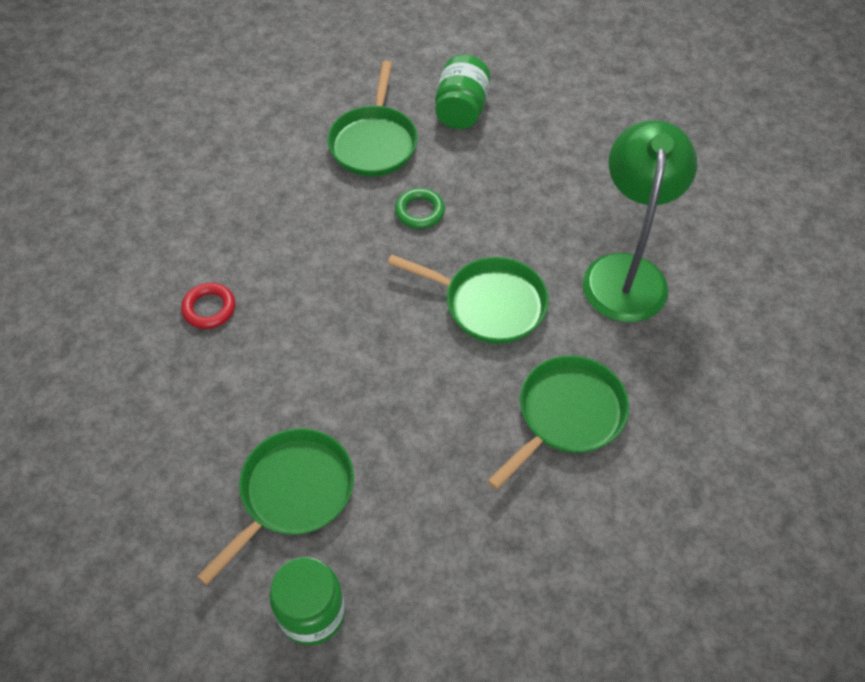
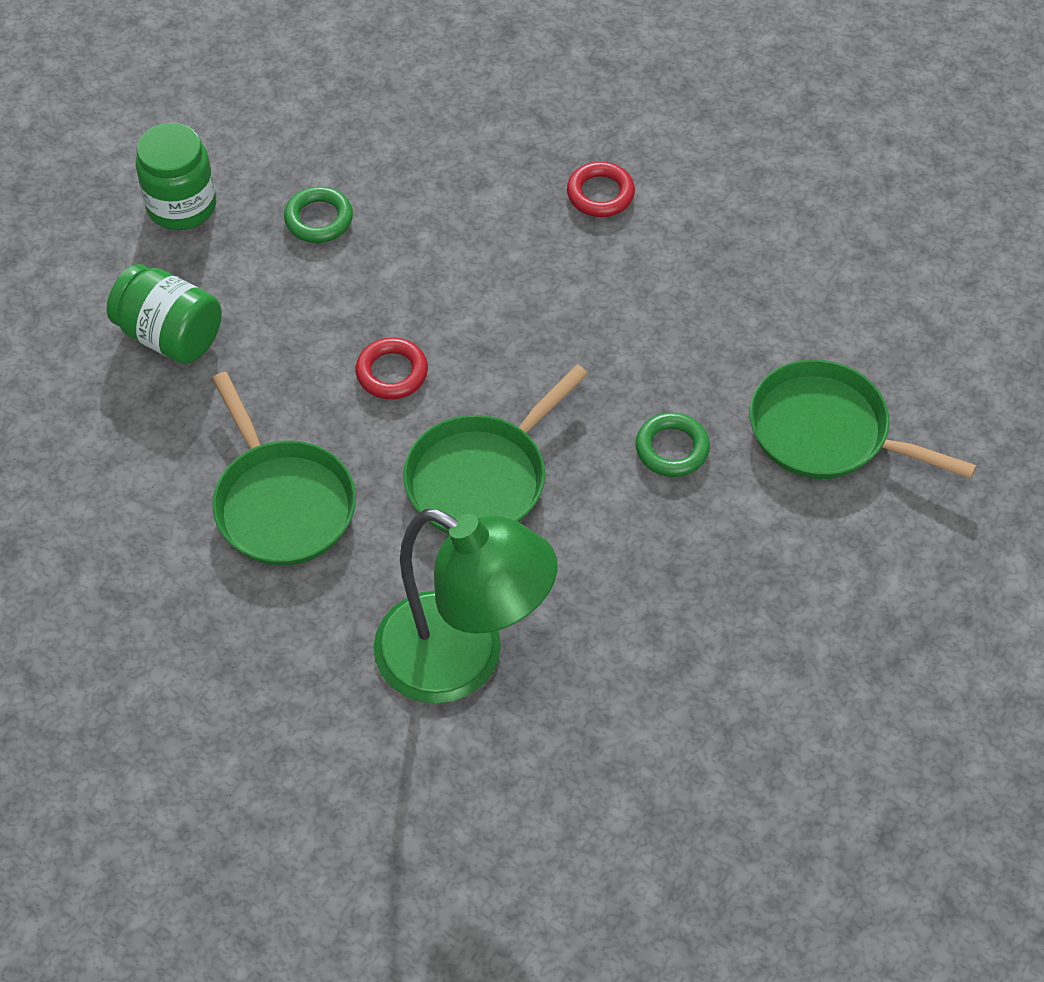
camera: 110 degrees right, 0 degrees up
green pan [197,428,354,585] -> green ring [284,186,353,243]
green jar [435,55,490,129] -> green jar moved to [107,264,222,364]
none -> red ring [356,338,428,399]

